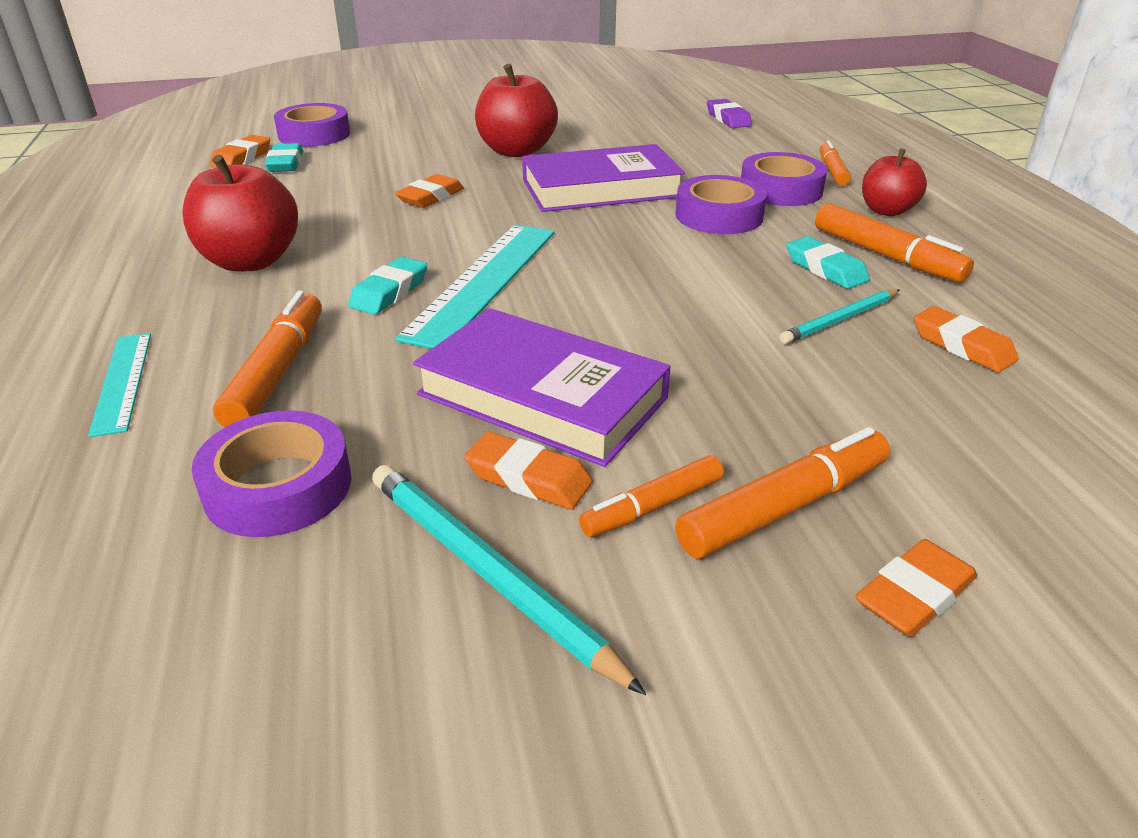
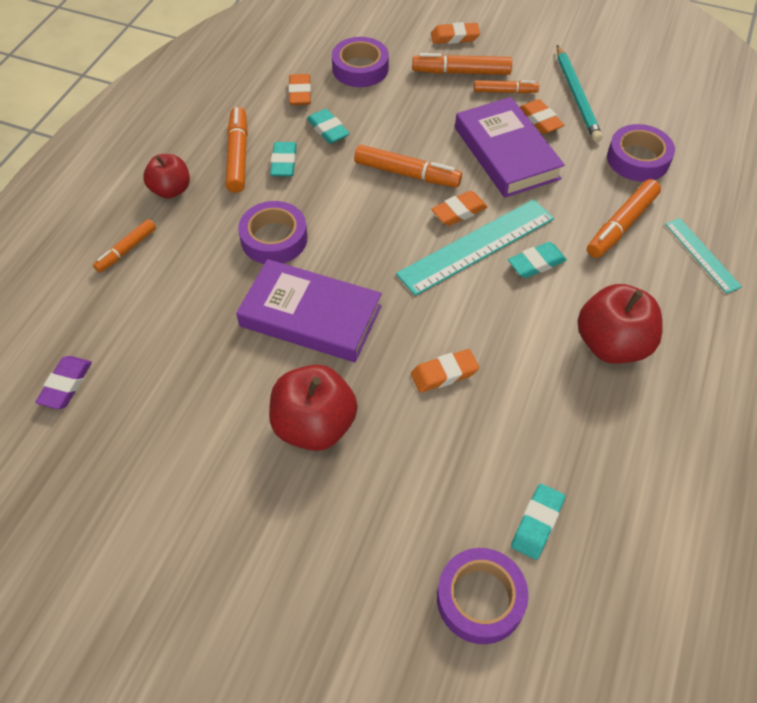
camera: 145 degrees left, 20 degrees up
turquoise ruler [88,333,151,437] -> turquoise ruler turned 45 degrees counterclockwise [665,218,742,294]
orange eraser [209,135,270,168] -> orange eraser moved to [431,191,488,226]
purple tape [741,152,827,206] -> purple tape moved to [332,37,389,87]
turquoise pencil [780,289,900,344] -> turquoise eraser [307,109,350,144]
none -> orange marker [354,145,462,187]

